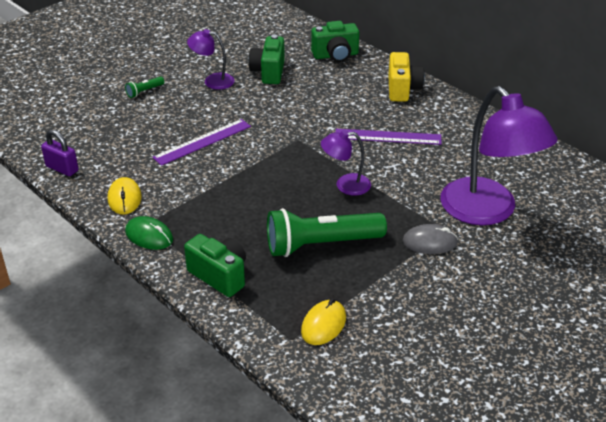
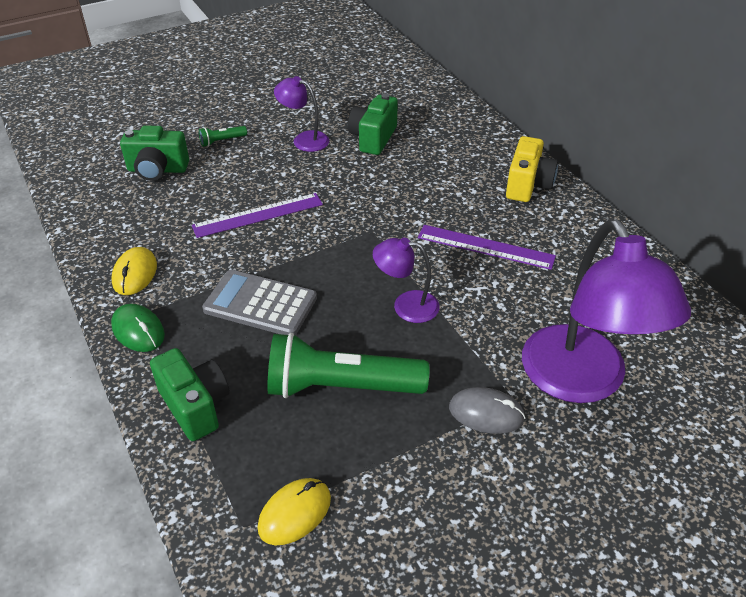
camera: 15 degrees right, 5 degrees up
purple padlock [41,130,79,176] -> none
green camera [311,21,359,62] -> green camera moved to [120,126,189,181]
none -> grey calculator [202,270,317,336]

